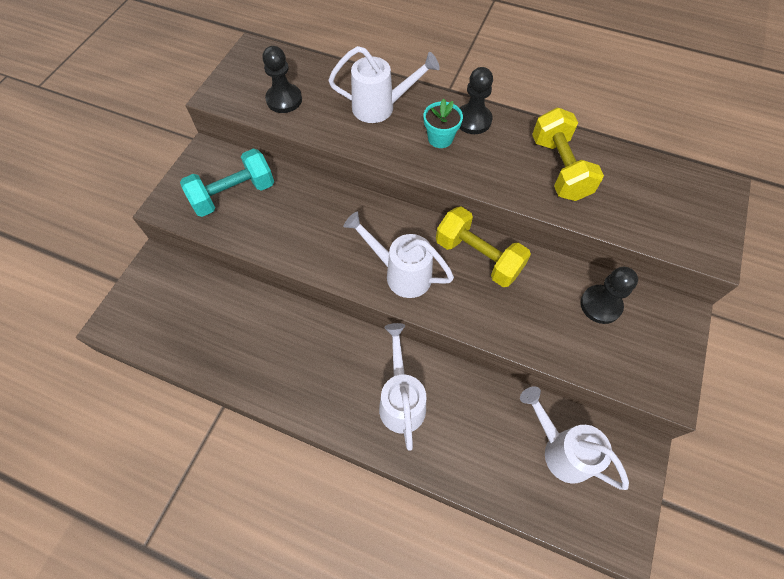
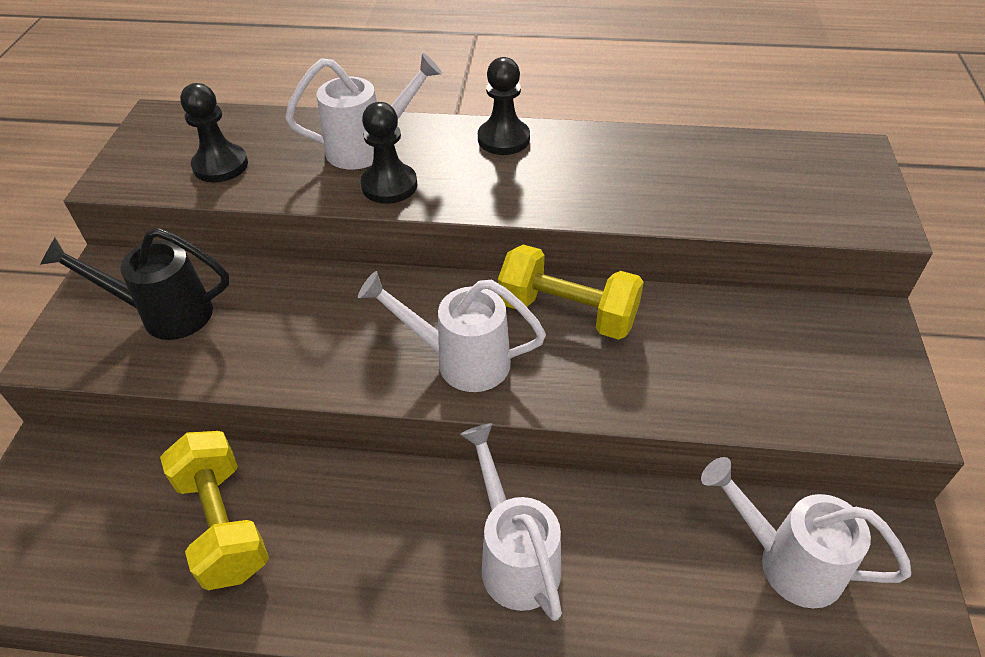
camera: 15 degrees left, 15 degrees down
turquoise dumbbell [180,148,274,217] -> black watering can [40,228,230,340]
turquoise flower pot [424,98,463,148] -> none
yellow dumbbell [532,108,604,201] -> yellow dumbbell moved to [160,431,269,590]
black pawn [580,267,638,324] -> black pawn moved to [361,102,417,204]

